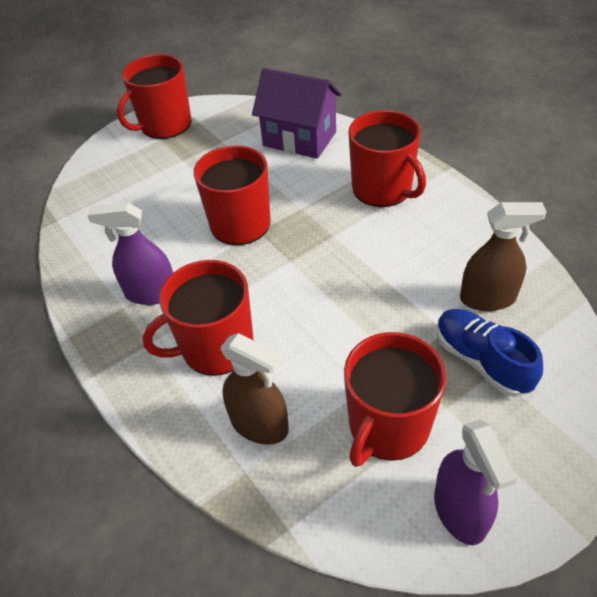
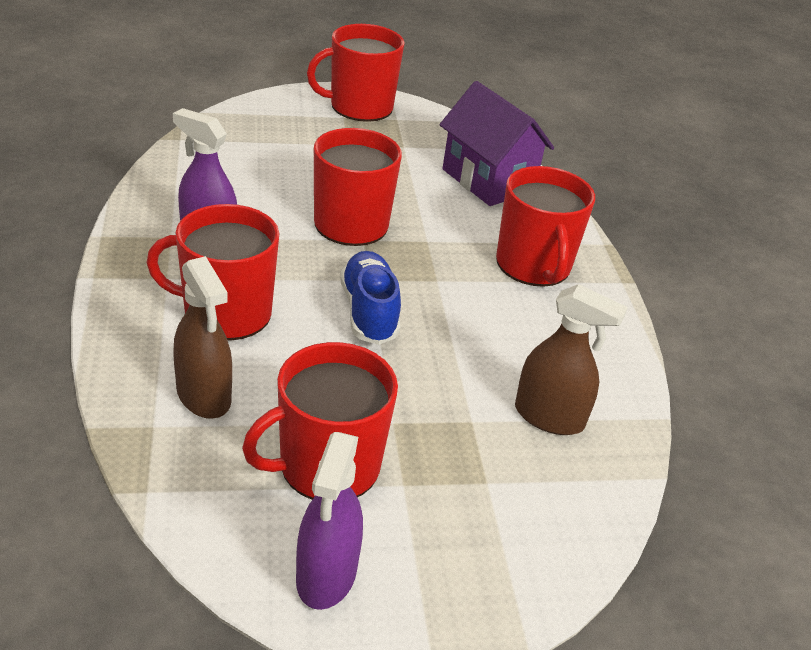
camera: 20 degrees right, 10 degrees down
blue shoe [436,309,543,397] -> blue shoe moved to [340,251,401,345]

